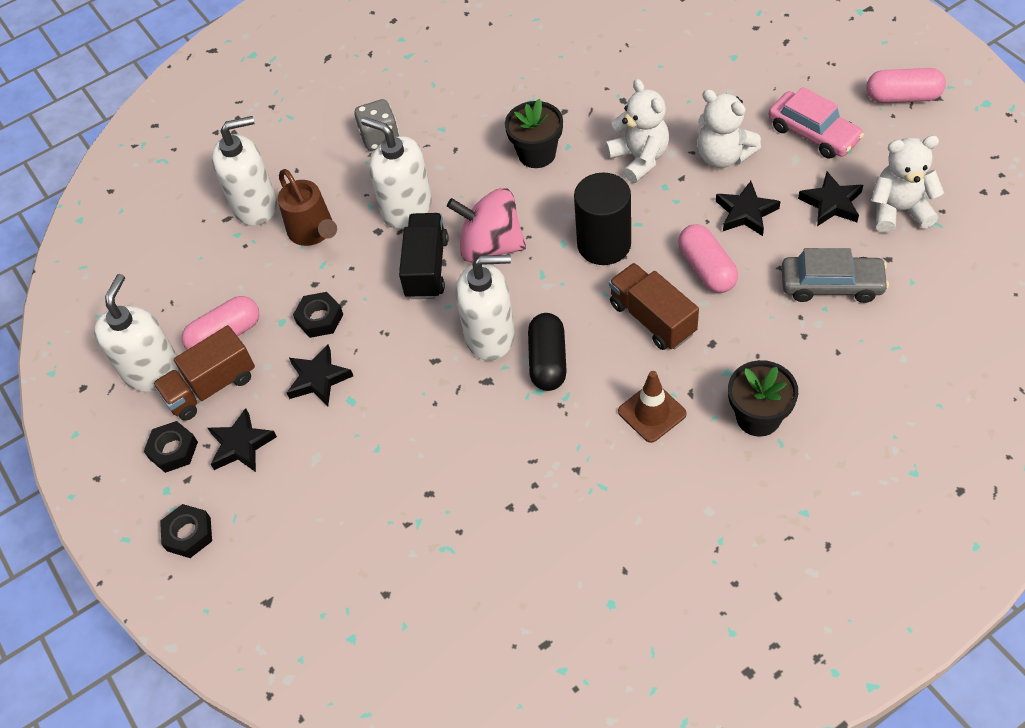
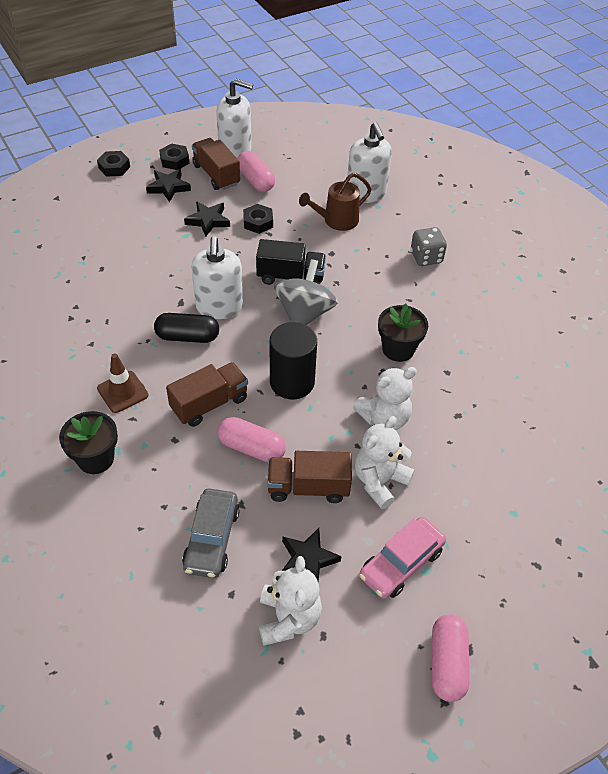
camera: 85 degrees right, 5 degrees down
white soap dispenser [361,117,432,229] -> none
pink spinning top [447,188,526,262] -> grey spinning top [274,259,337,325]
pink capsule [678,224,738,293] -> pink capsule turned 45 degrees clockwise [218,417,286,462]
black star [716,181,780,236] -> brown truck [267,451,352,503]

